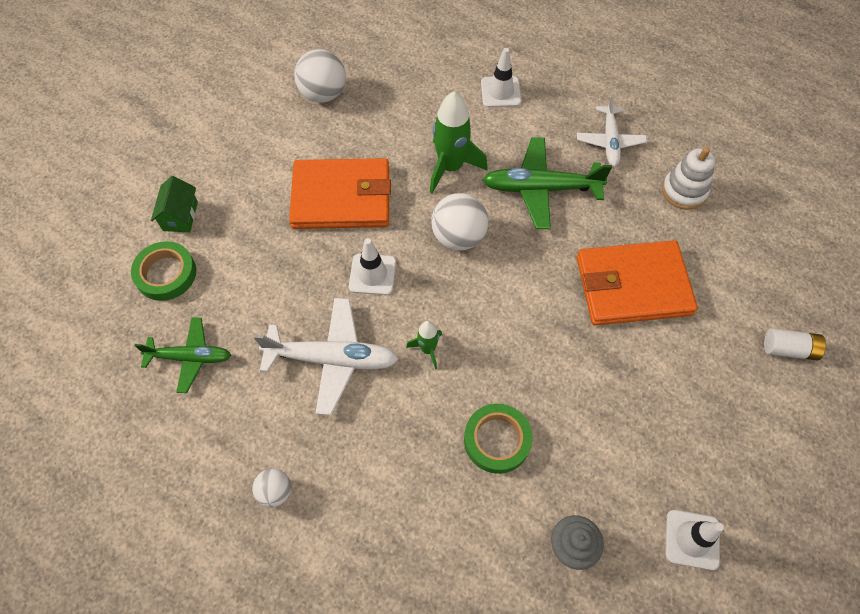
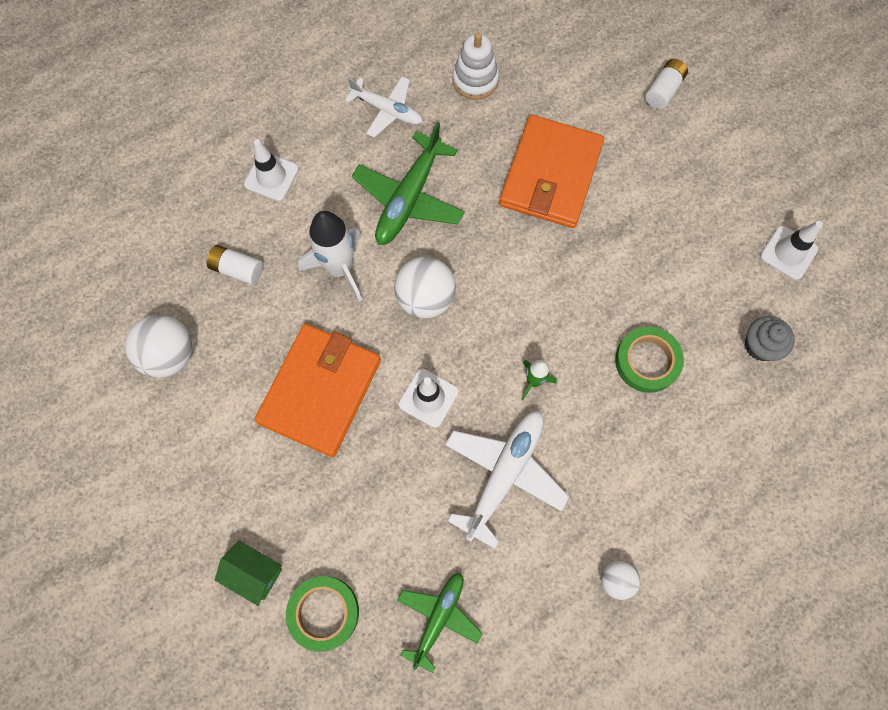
camera: 65 degrees left, 10 degrees up
green rocket [430,91,488,194] -> white rocket [298,211,362,302]
none -> white battery [207,245,263,285]

